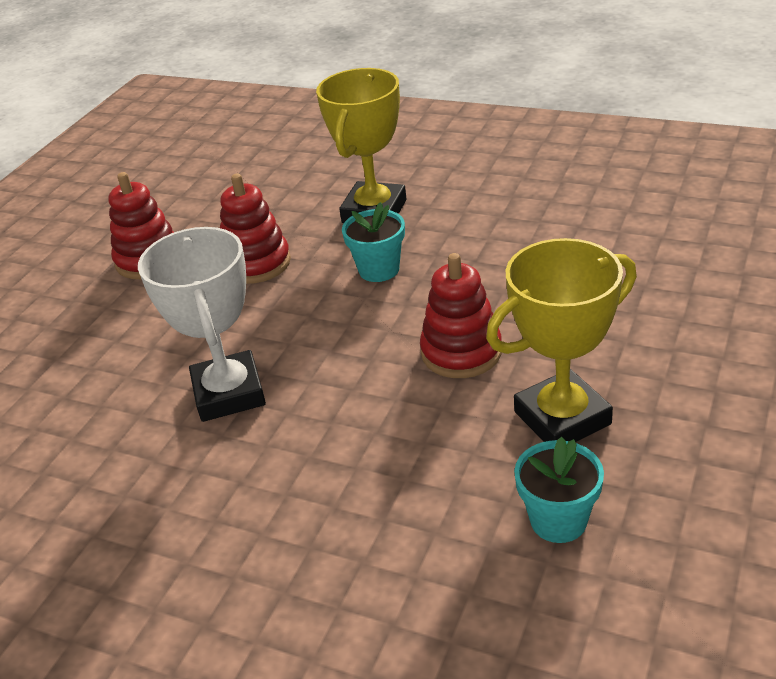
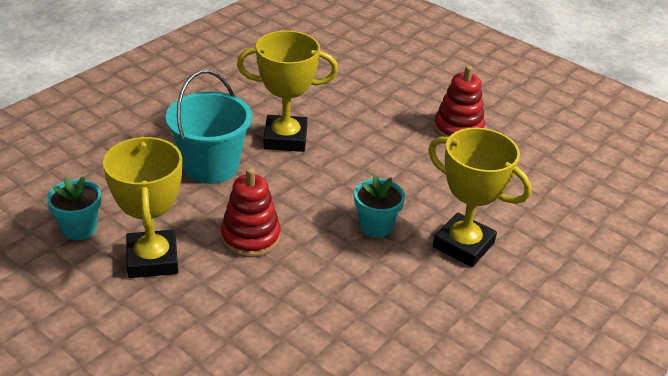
camera: 100 degrees right, 0 degrees up
white trophy [138,227,266,422] -> yellow trophy [237,31,338,152]
red stacking toy [220,174,291,284] -> none
none -> turquoise bucket [166,70,252,184]

